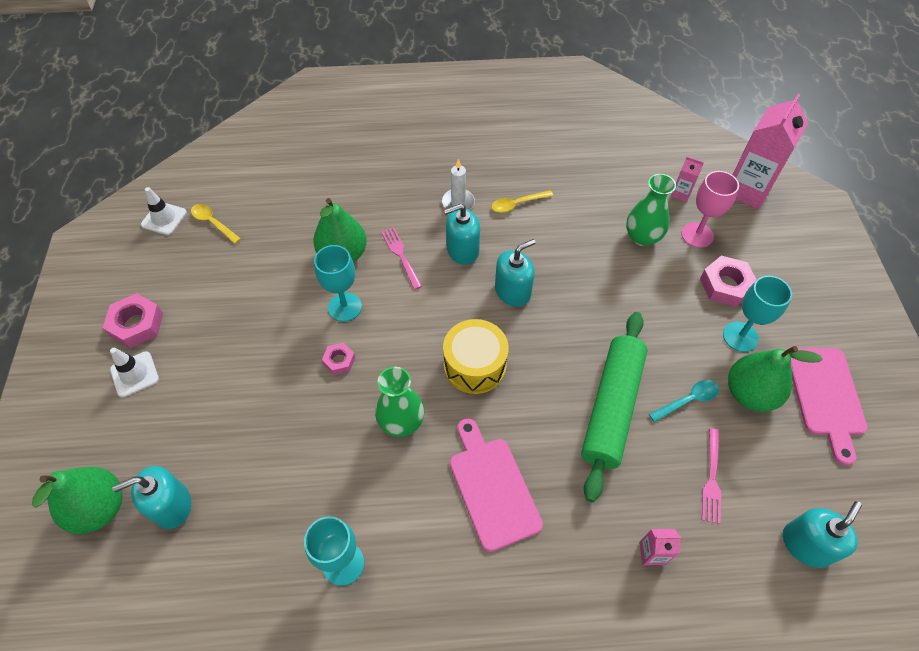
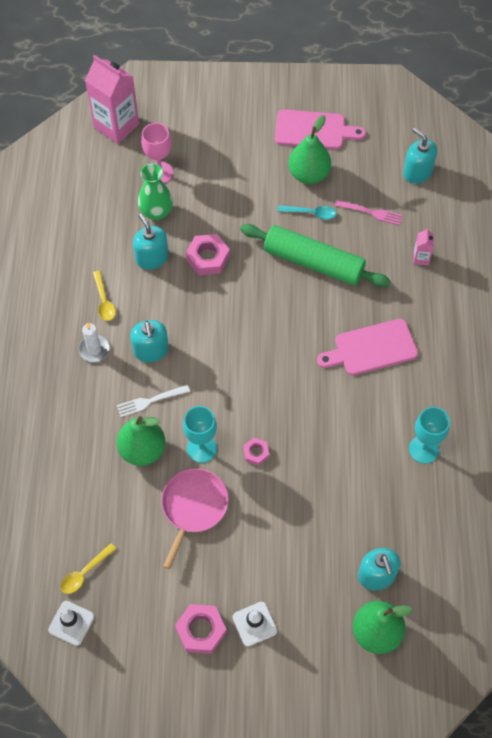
camera: 85 degrees left, 5 degrees up
green vase [375,367,424,437] -> none
pink fork [381,227,422,290] -> white fork [117,385,190,417]
yellow drum [443,319,509,394] -> none
turquoise soap dispenser [495,239,535,307] -> turquoise soap dispenser moved to [133,214,169,270]
turquoise spoon [649,380,719,422] -> turquoise spoon turned 120 degrees clockwise [278,206,336,219]
pink carton [671,156,704,202] -> none
pink nut [700,256,757,307] -> pink nut moved to [186,234,230,275]
turquoise goblet [723,276,792,352] -> none
none -> pink pan [161,468,229,569]

